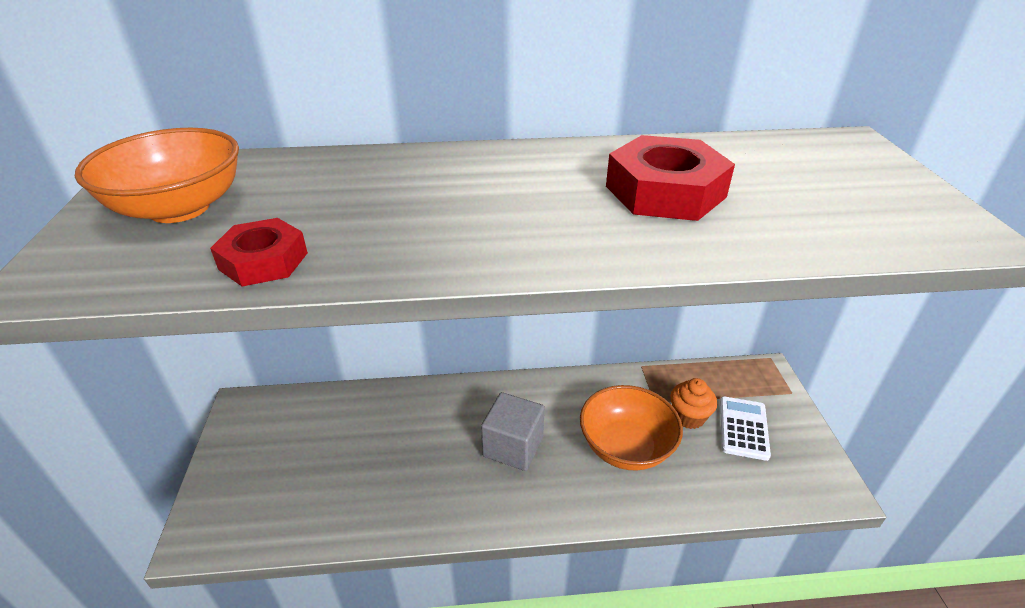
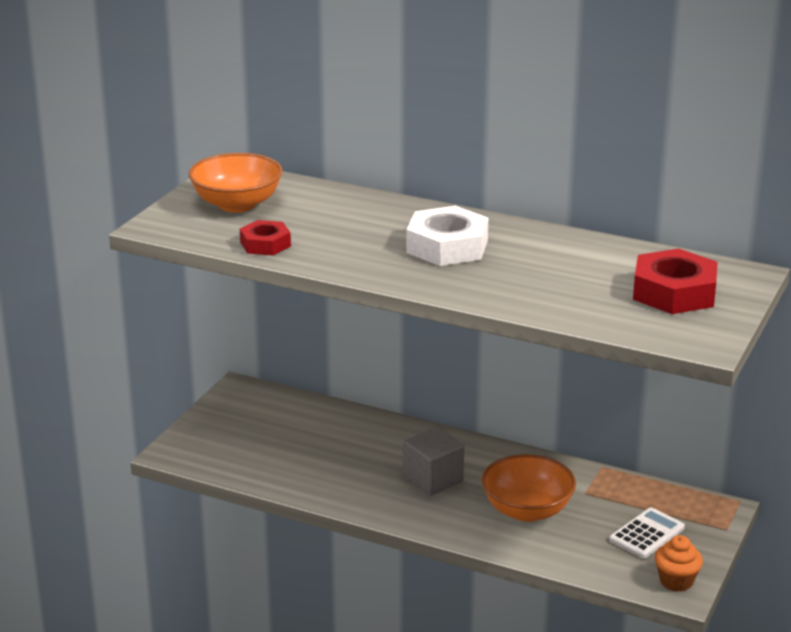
camera: 30 degrees right, 10 degrees down
red nut [606,135,735,221] -> red nut moved to [633,248,718,314]
orange cupcake [670,378,717,429] -> orange cupcake moved to [655,535,703,592]
none -> white nut [406,206,488,266]

